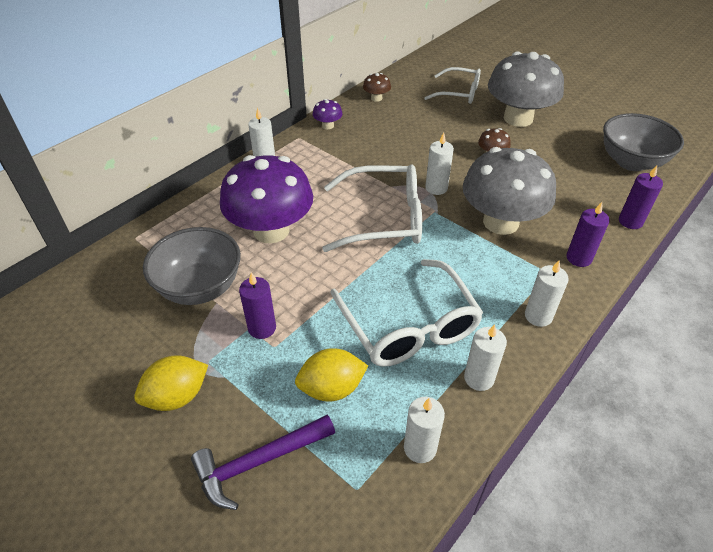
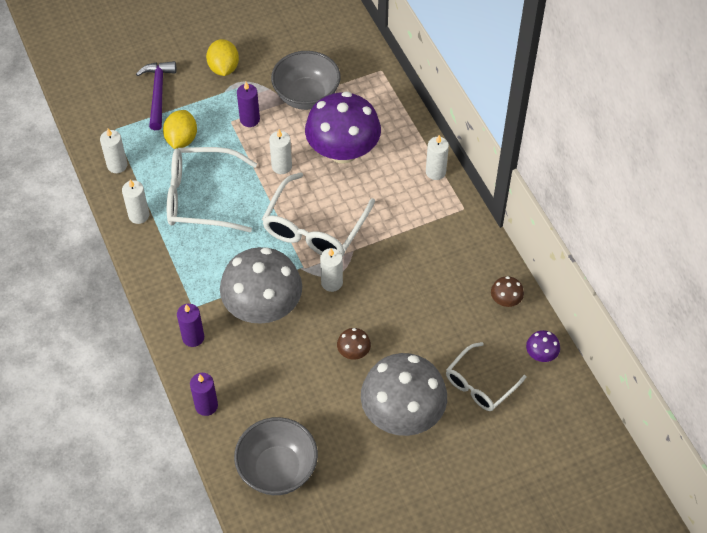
camera: 115 degrees right, 10 degrees up
purple mushroom [313,99,343,129] -> purple mushroom moved to [526,330,560,362]
white candle [525,260,569,327] -> white candle moved to [269,130,292,174]

